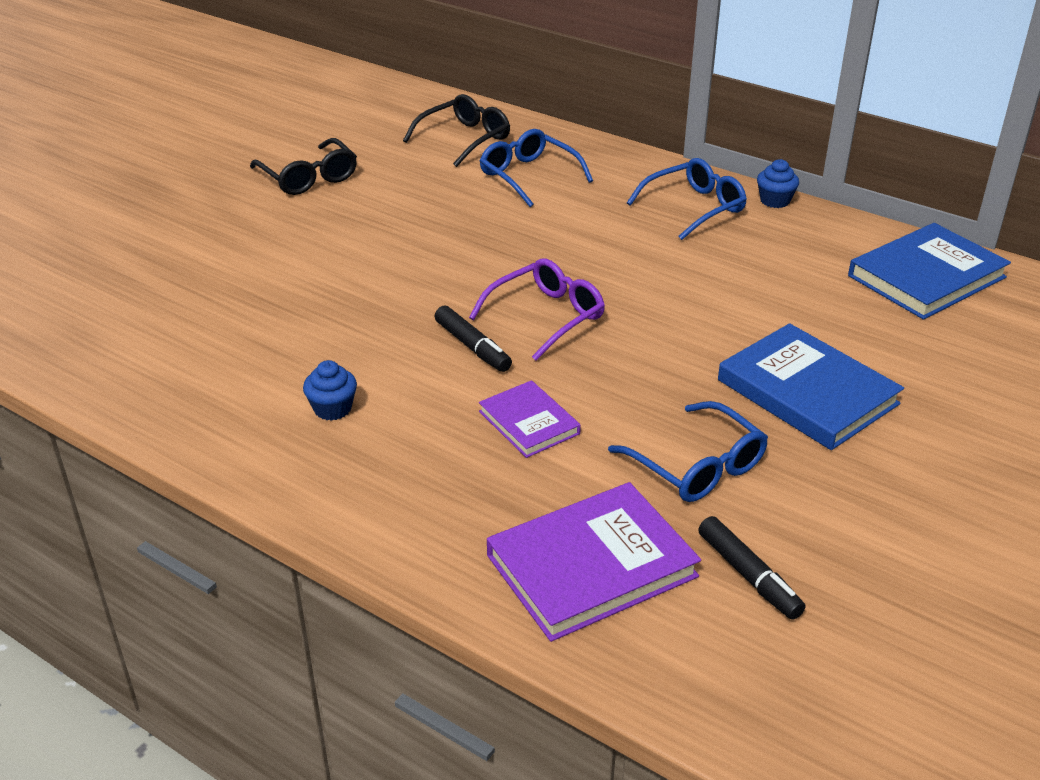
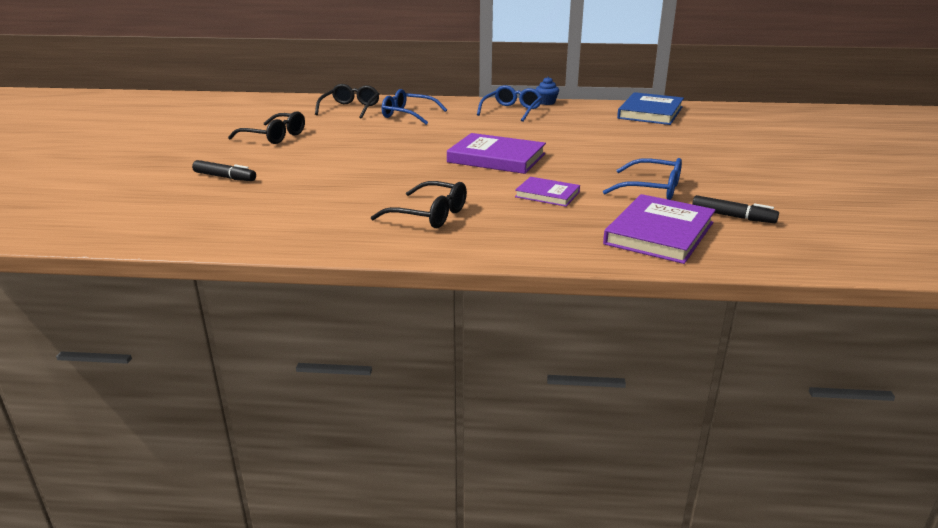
camera: 30 degrees left, 10 degrees down
blue cupcake [303,360,357,421] -> black glasses [371,181,467,228]
black marker [434,305,512,372] -> black marker moved to [192,160,256,181]
purple glasses [469,259,605,361] -> purple book [447,133,546,174]
blue book [718,323,904,450] -> none

